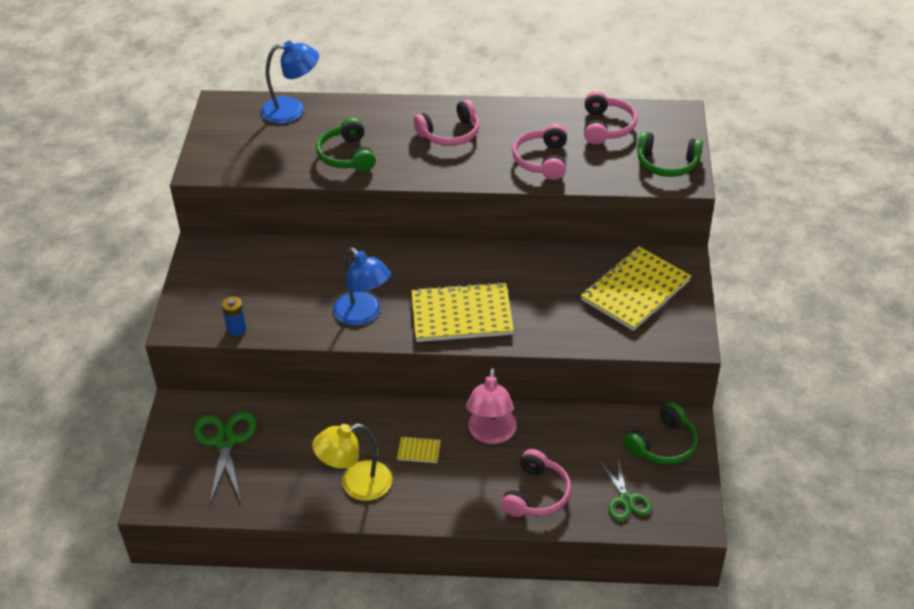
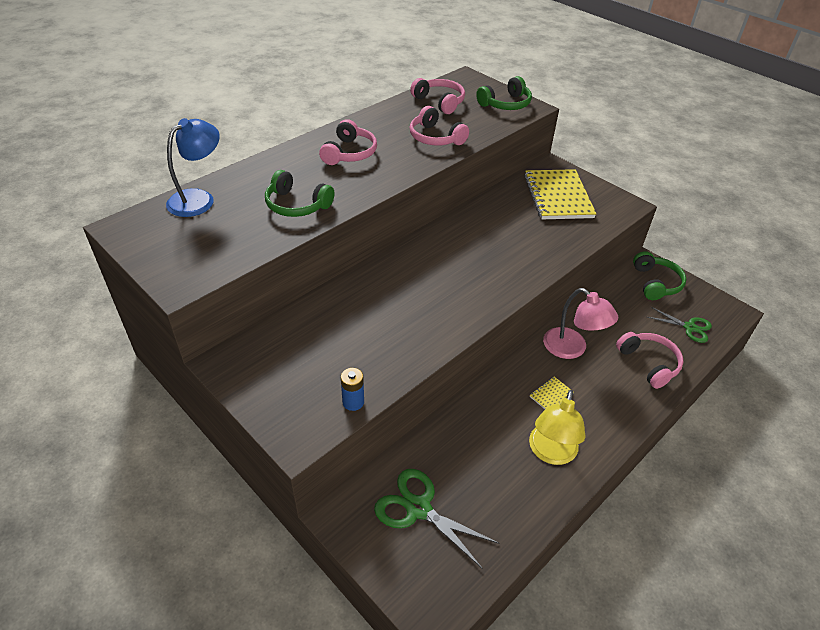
camera: 50 degrees left, 0 degrees up
blue lamp [333,247,391,326] -> none
yellow notebook [411,282,514,342] -> none

